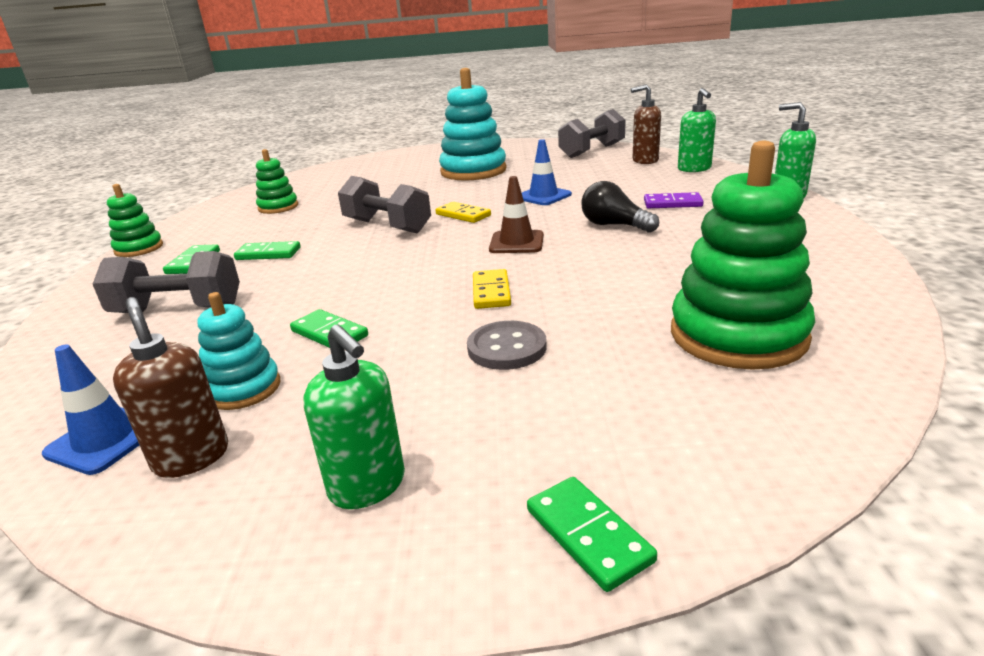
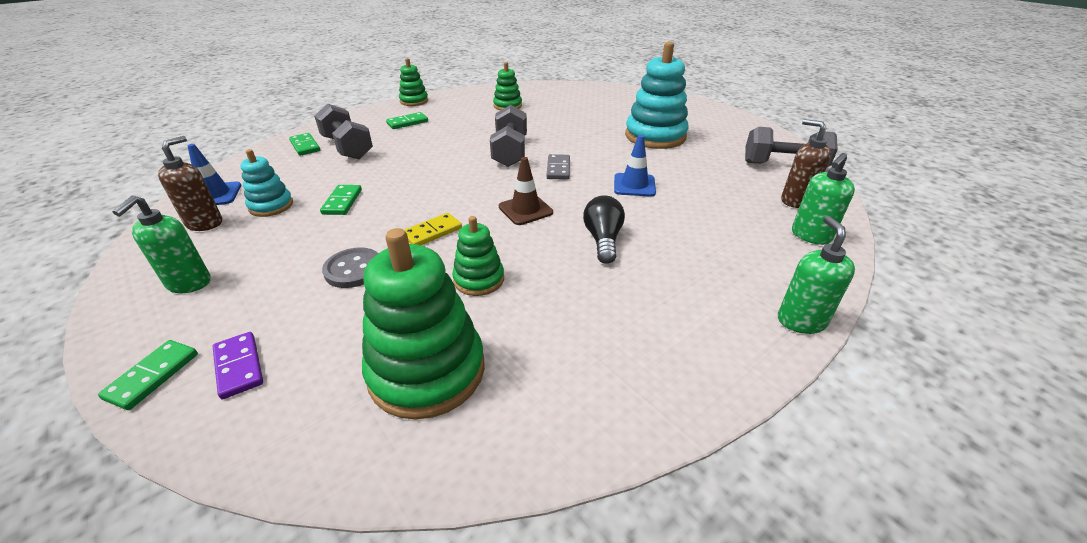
camera: 50 degrees right, 10 degrees up
green domino [234,241,301,260] -> green domino moved to [289,133,320,156]
yellow domino [436,202,491,223] -> grey domino [546,154,570,180]
purple domino [644,192,704,208] -> purple domino moved to [212,332,263,399]
none -> green stacking toy [452,216,504,296]

